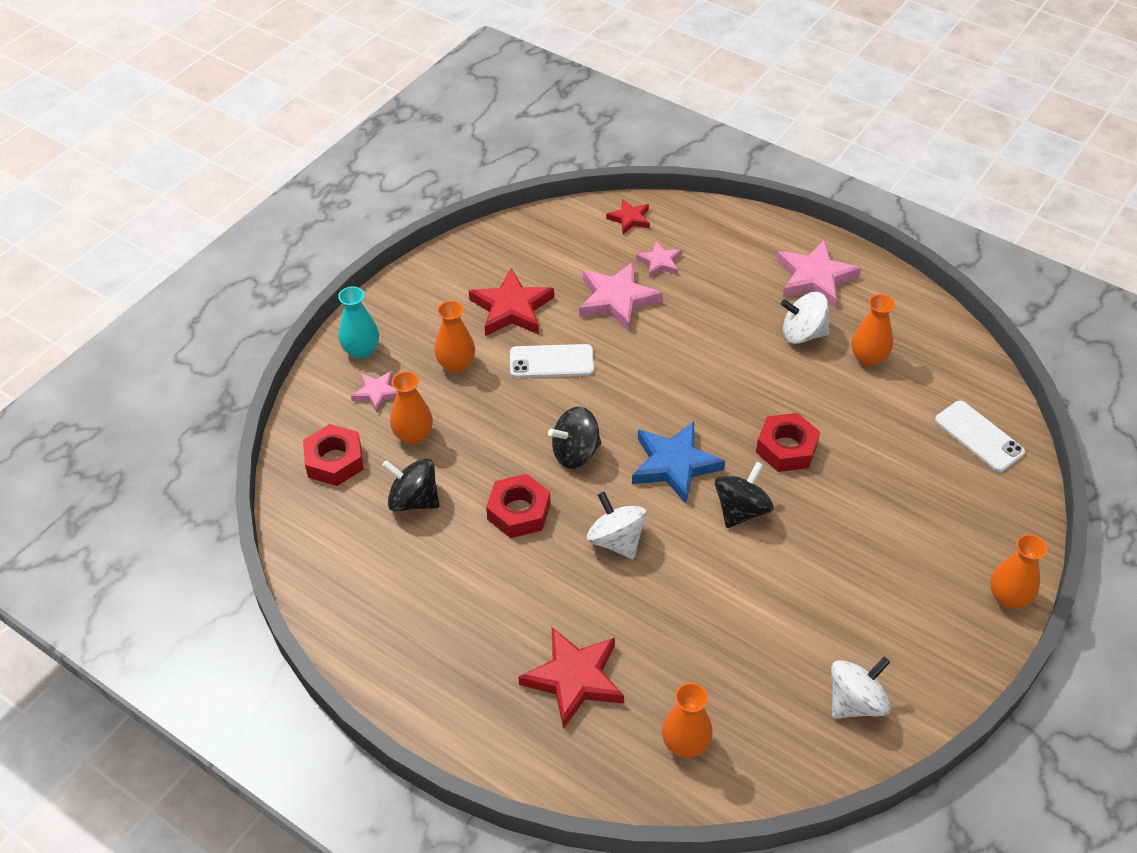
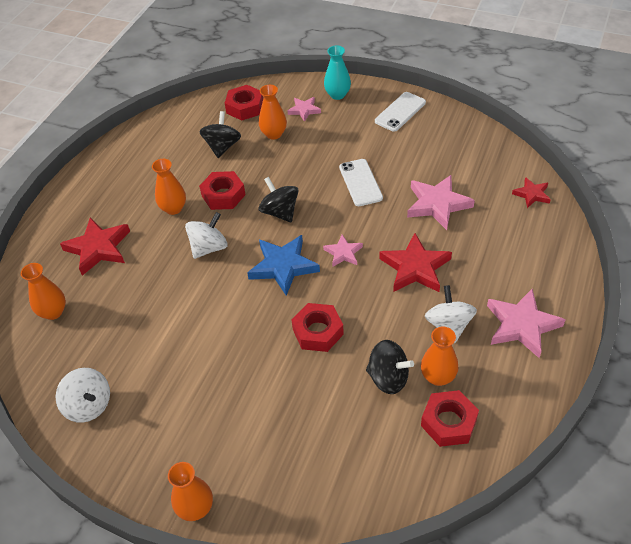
camera: 80 degrees right, 0 degrees up
orange vase [434,301,475,373] -> orange vase moved to [152,159,186,215]
red star [469,268,554,336] -> red star moved to [379,233,452,292]
pink star [636,241,682,278] -> pink star moved to [323,235,363,267]
black spinning top [715,462,774,528] -> black spinning top moved to [366,340,414,394]
white phone [935,401,1025,472] -> white phone moved to [375,92,426,132]
none -> red nut [421,390,479,447]

